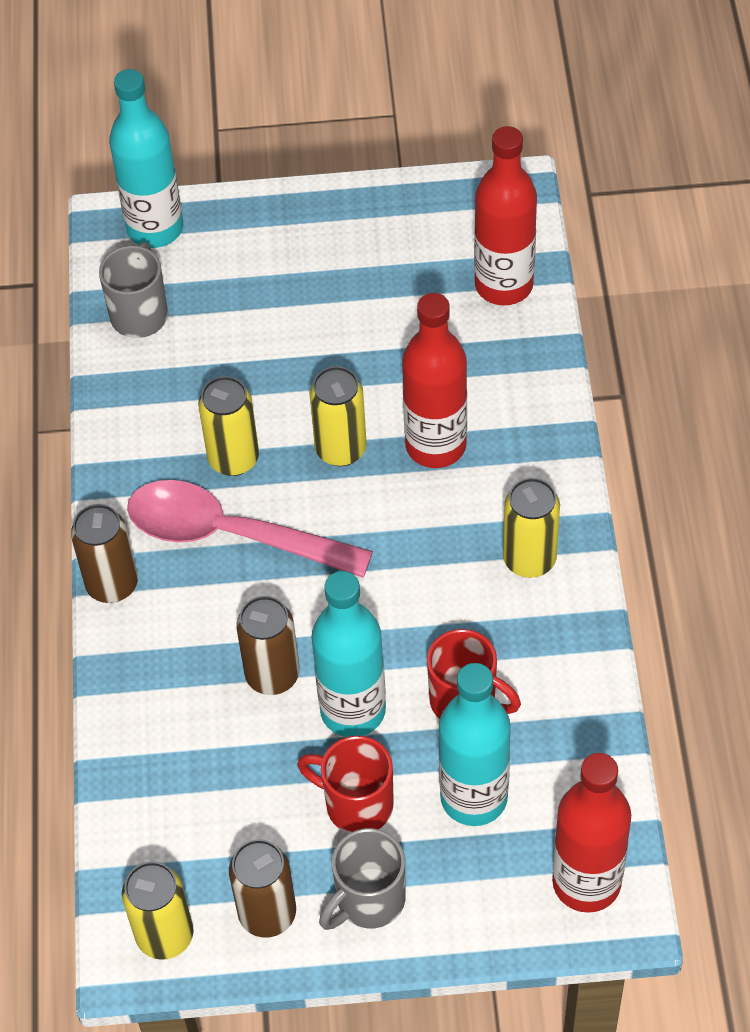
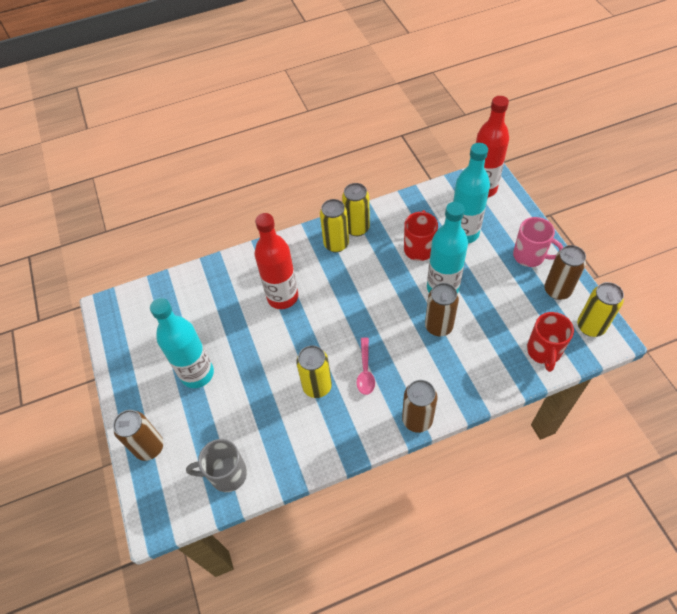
camera: 105 degrees left, 0 degrees up
turquoise bottle [109,69,183,248] -> turquoise bottle moved to [150,298,214,388]
pink spoon [127,480,373,578] -> pink spoon [357,337,375,395], size x0.47
red mug [297,736,394,833] -> red mug moved to [527,312,574,372]
yellow can [310,366,367,466] -> yellow can moved to [342,183,370,236]
grey mug [319,828,406,930] -> pink mug [513,217,563,267]
red bottle [474,126,537,306] -> none
none -> brown can [113,410,163,461]

